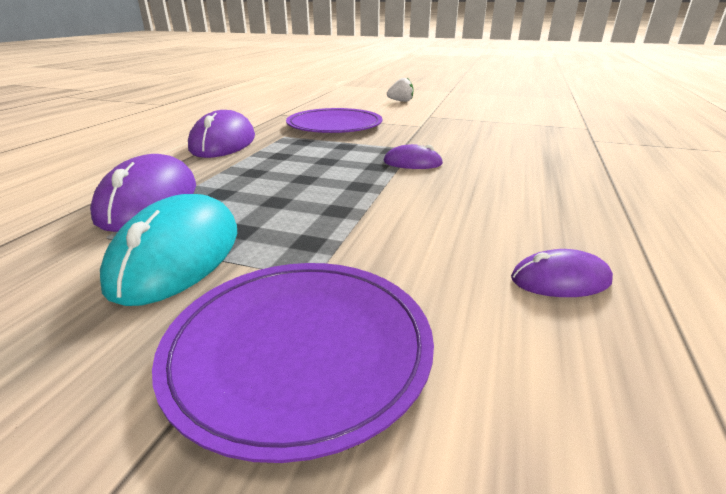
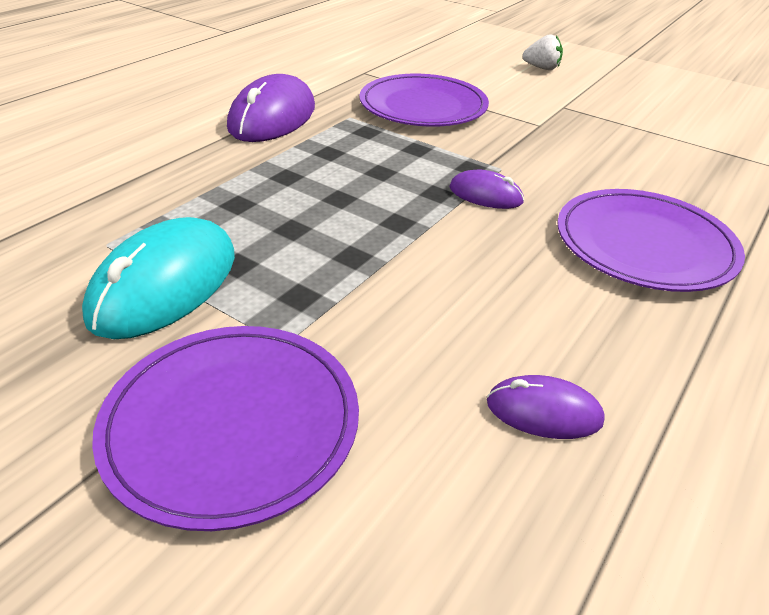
camera: 15 degrees right, 10 degrees up
purple mouse [90,154,196,232] -> none
none -> purple plate [557,189,745,292]

